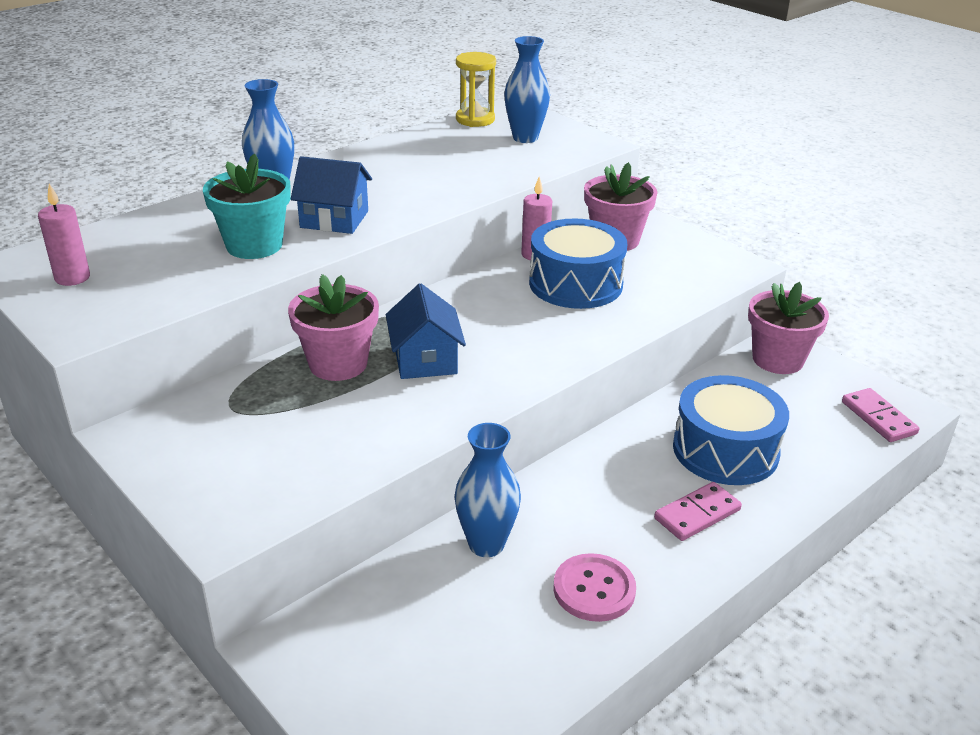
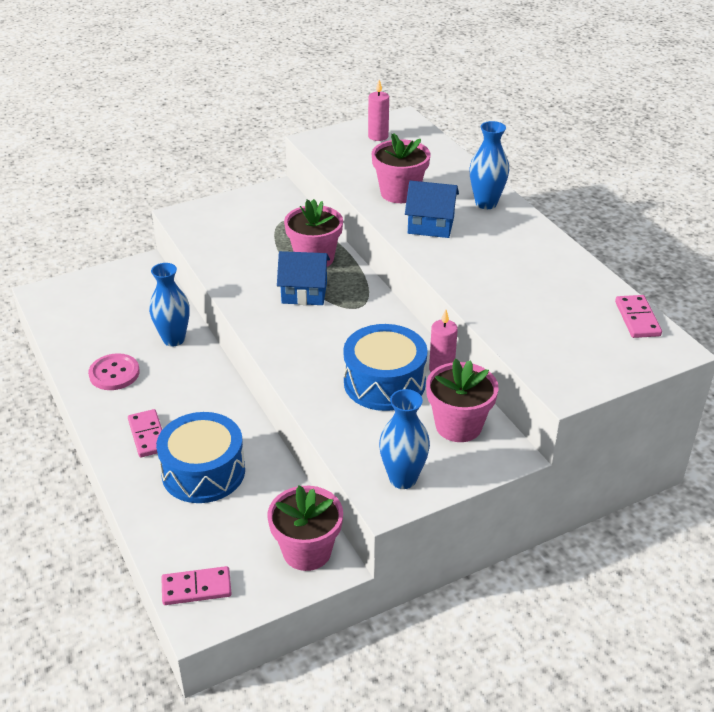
camera: 105 degrees right, 5 degrees up
turquoise flower pot [203,154,291,259] -> pink flower pot [372,134,430,203]
blue house [291,156,372,234] -> blue house turned 75 degrees clockwise [405,181,459,238]
yellow hourglass [456,52,496,127] -> pink domino [615,295,662,338]
blue vase [504,36,550,143] -> blue vase moved to [379,389,430,489]

